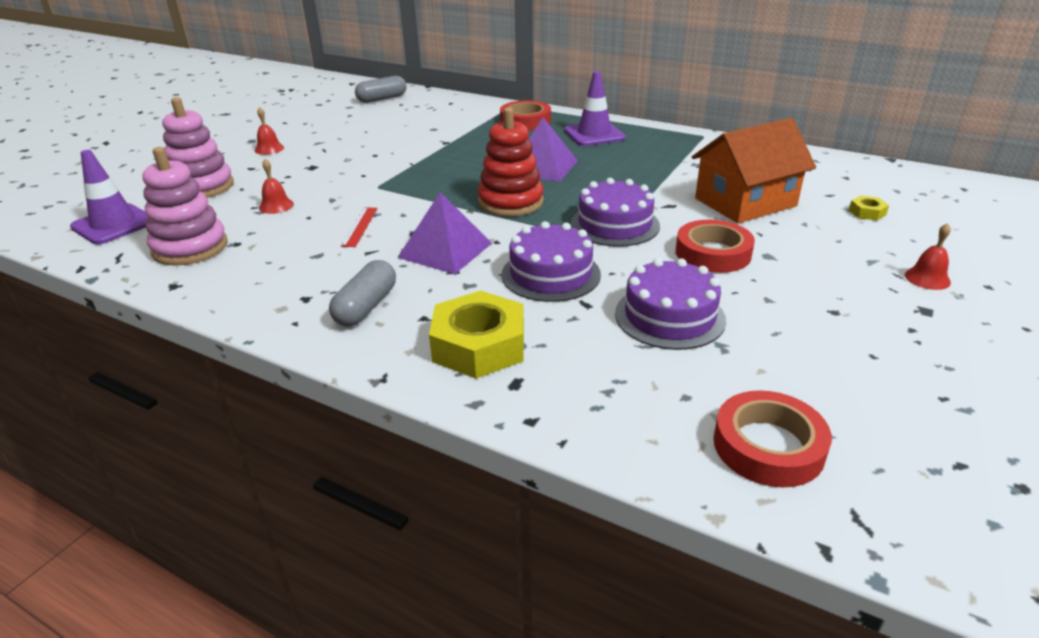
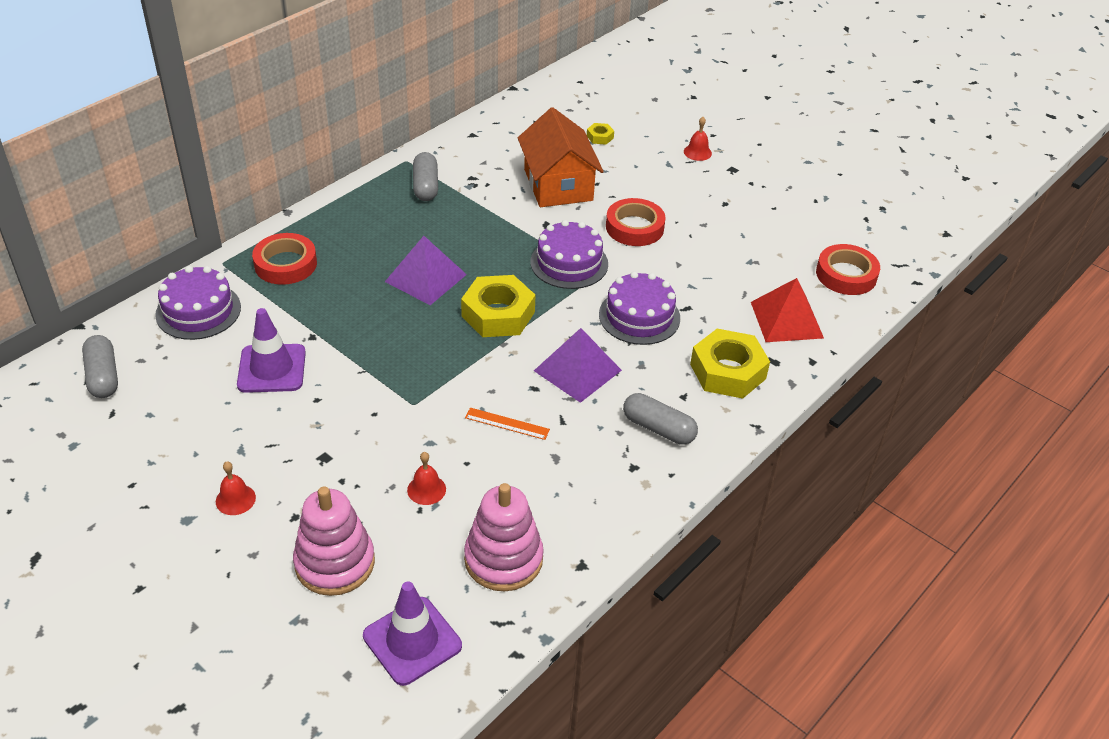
camera: 80 degrees left, 10 degrees up
red ruler [341,207,378,247] -> orange ruler [465,408,550,440]
red stacking toy [478,107,544,217] -> yellow nut [461,275,535,337]
purple traffic cone [564,71,626,146] -> purple traffic cone moved to [237,308,306,393]
purple cake [615,258,726,350] -> purple cake moved to [155,266,241,340]
none -> grey capsule [413,152,438,201]
none -> red pyramid [751,278,824,342]

